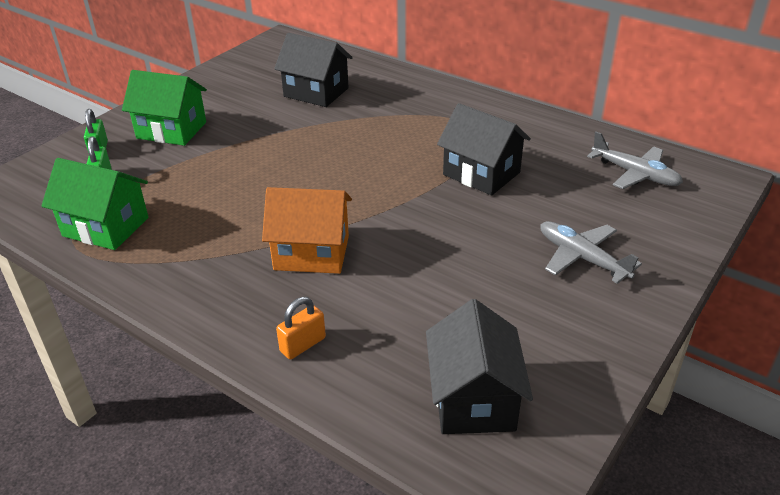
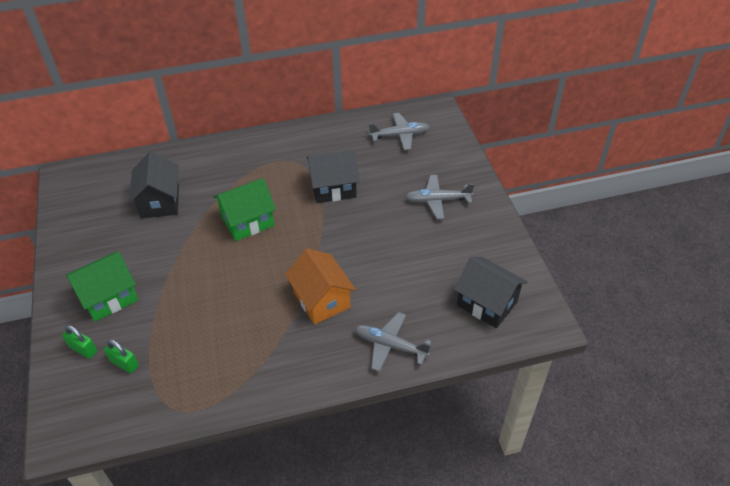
camera: 50 degrees left, 10 degrees up
green house [41,158,149,250] -> green house moved to [213,178,276,241]
orange house [262,187,352,274] -> orange house turned 75 degrees counterclockwise [285,249,356,325]
black house [274,33,353,107] -> black house turned 75 degrees counterclockwise [129,152,179,219]
orange padlock [276,297,326,359] -> grey plane [355,312,432,372]

